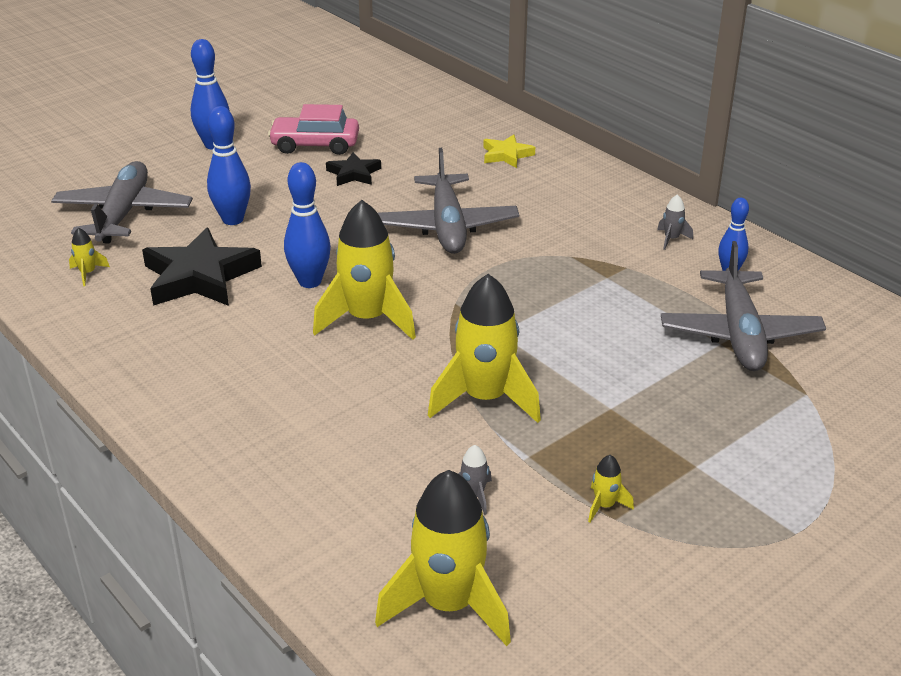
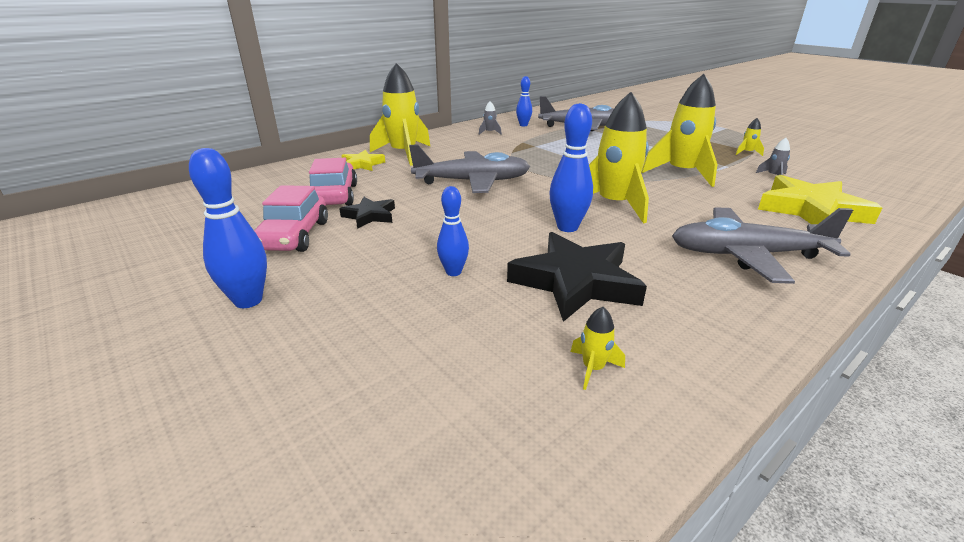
camera: 90 degrees left, 5 degrees down
grey plane [51,161,193,243] -> grey plane moved to [672,207,853,284]
blue bowling pin [207,106,251,225] -> blue bowling pin [437,186,469,276], size x0.64
yellow rocket [375,470,511,646] -> yellow rocket moved to [370,63,430,166]
none -> pink car [309,158,357,206]
none -> yellow star [758,175,882,225]

